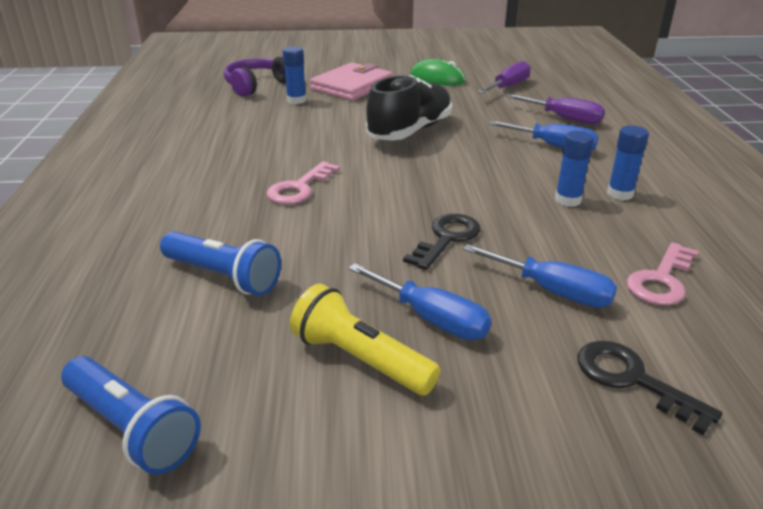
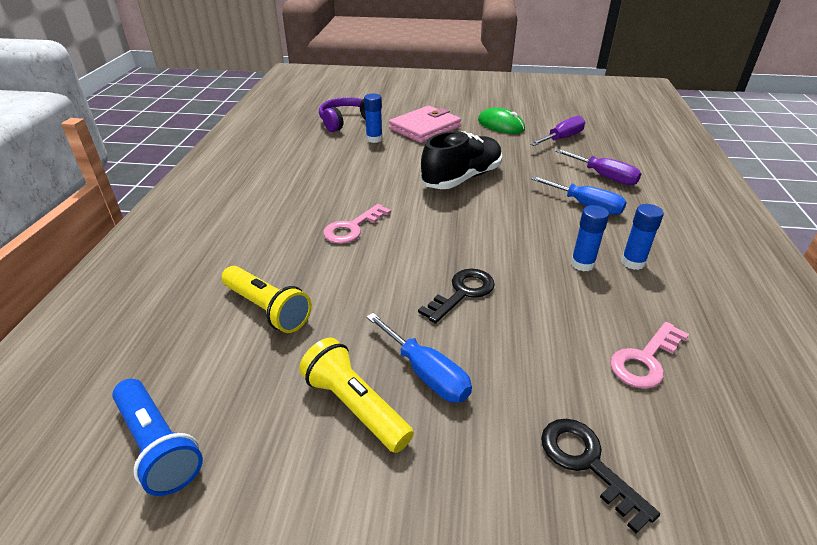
camera: 10 degrees right, 5 degrees up
blue flashlight [160,231,281,296] -> yellow flashlight [222,266,312,333]
blue screwdriver [463,244,617,308] -> none

